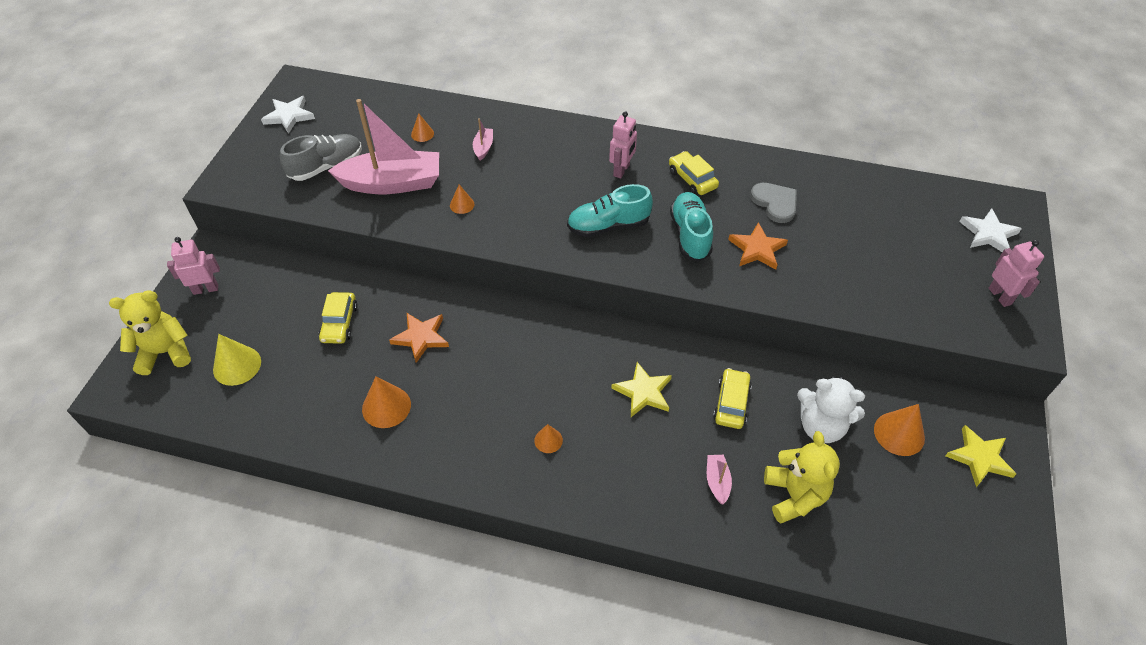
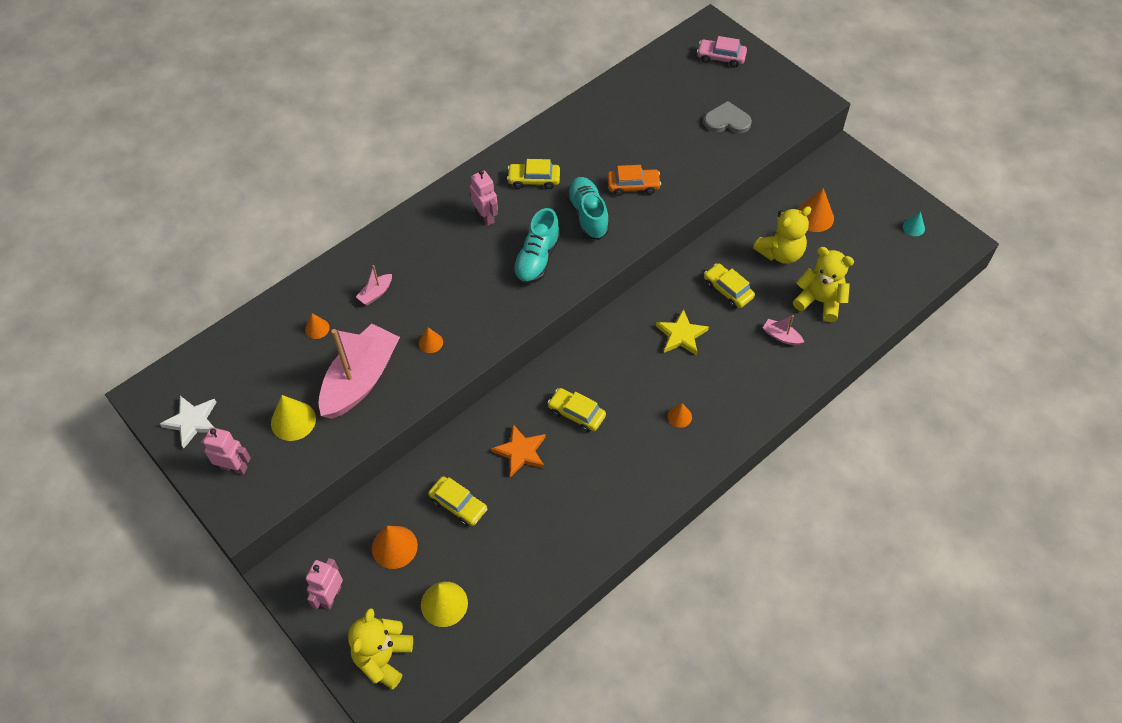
camera: 55 degrees left, 5 degrees up
grey shoe [280,134,362,181] -> yellow cone [271,395,316,441]
orange cone [362,376,411,428] -> orange cone moved to [372,526,418,569]
pink boat [473,118,493,161] -> pink boat turned 90 degrees counterclockwise [356,265,392,305]
turquoise shoe [670,192,713,262] -> turquoise shoe turned 45 degrees clockwise [567,177,610,240]
orange star [728,222,788,270] -> orange car [607,165,661,196]
grey heart [750,183,797,223] -> grey heart moved to [704,101,752,133]
white teddy bear [797,376,865,443] -> yellow teddy bear [753,206,811,264]
yellow star [945,425,1016,487] -> none
white star [959,208,1022,252] -> pink car [697,36,747,67]
pink robot [988,240,1044,307] -> pink robot moved to [201,427,251,475]
none -> yellow car [547,388,606,432]
none -> turquoise cone [903,211,925,236]

